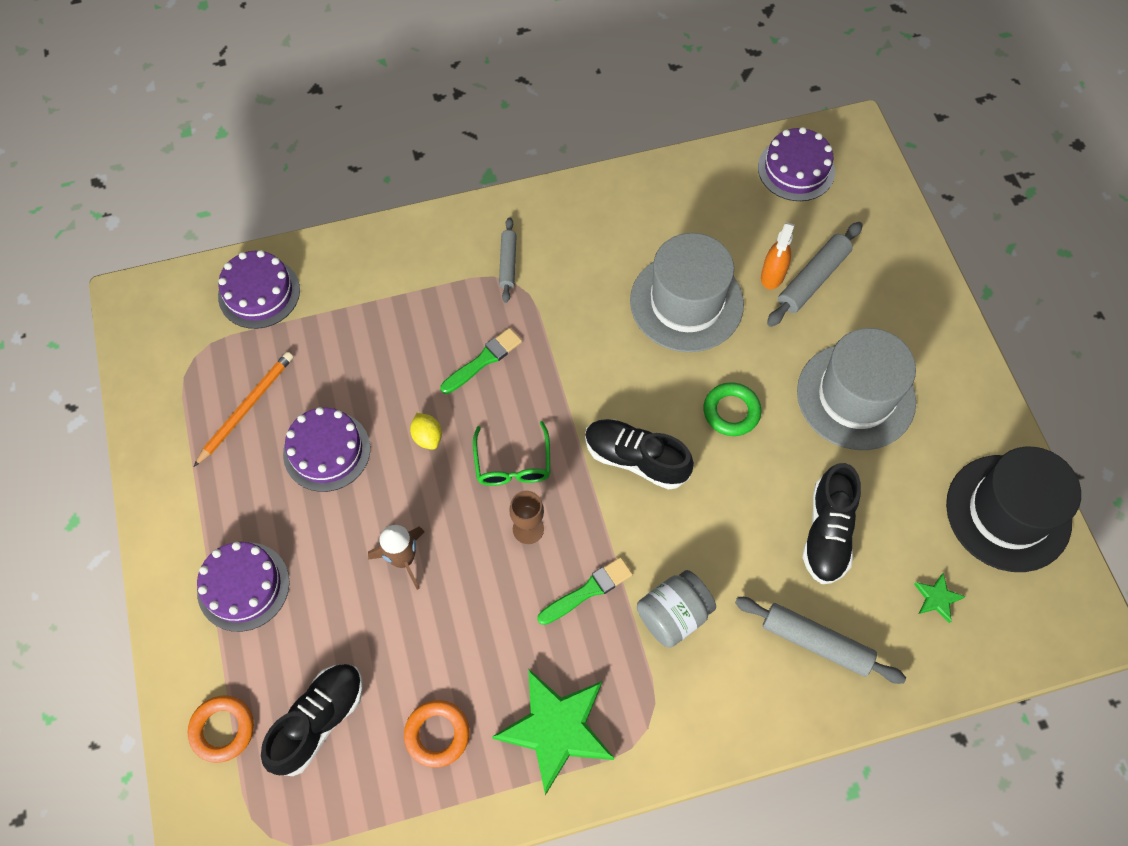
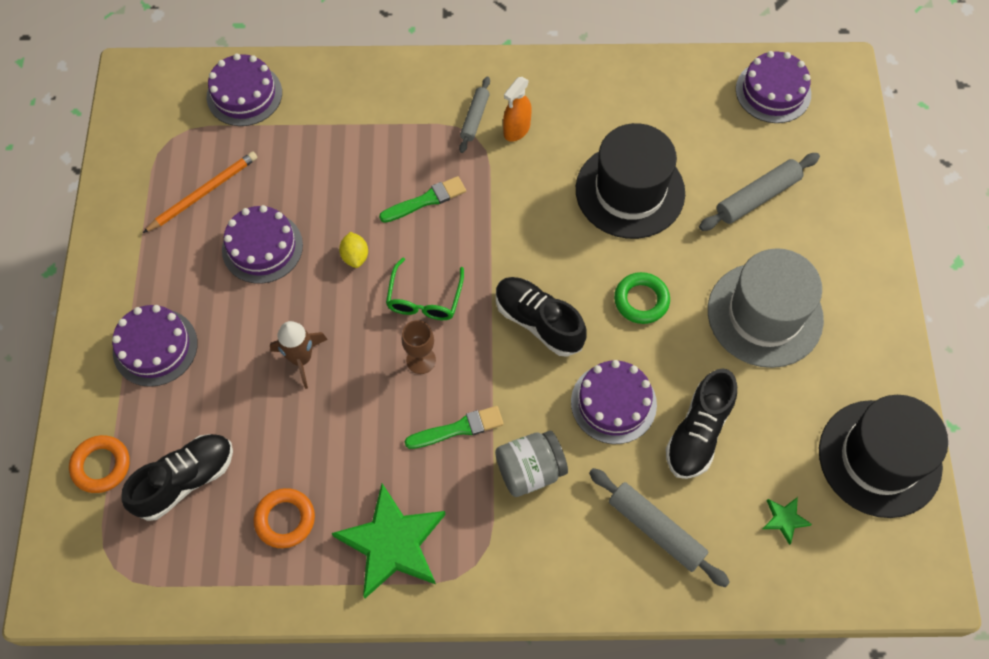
camera: 15 degrees right, 0 degrees up
grey hat [630,233,744,352] -> black hat [576,123,685,239]
orange spray bottle [761,222,795,290] -> orange spray bottle moved to [503,77,532,142]
none -> purple cake [571,360,657,444]

